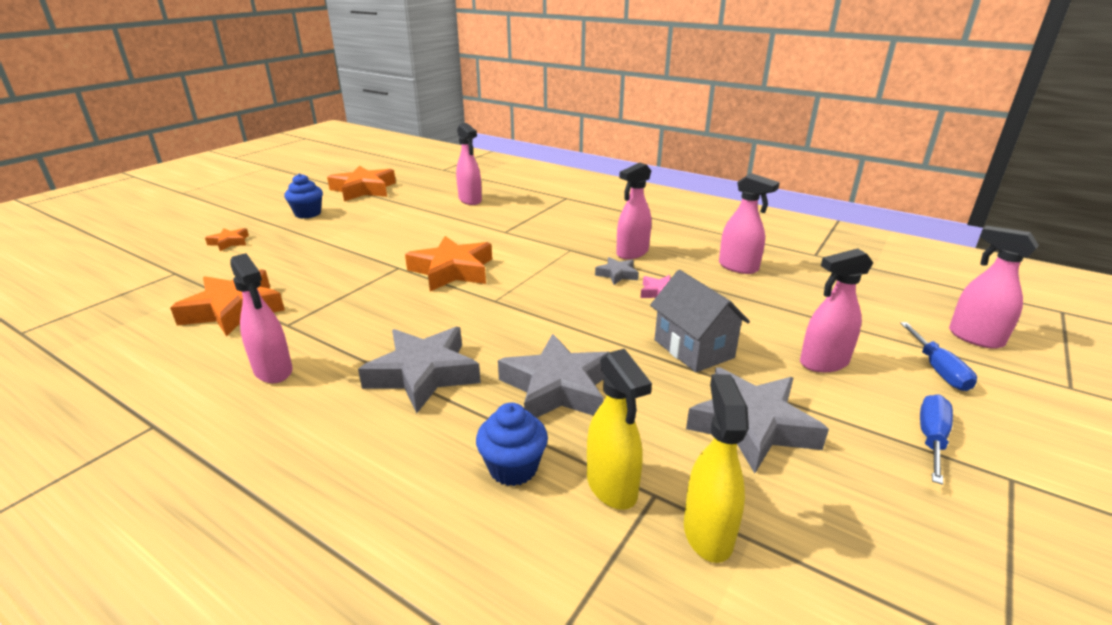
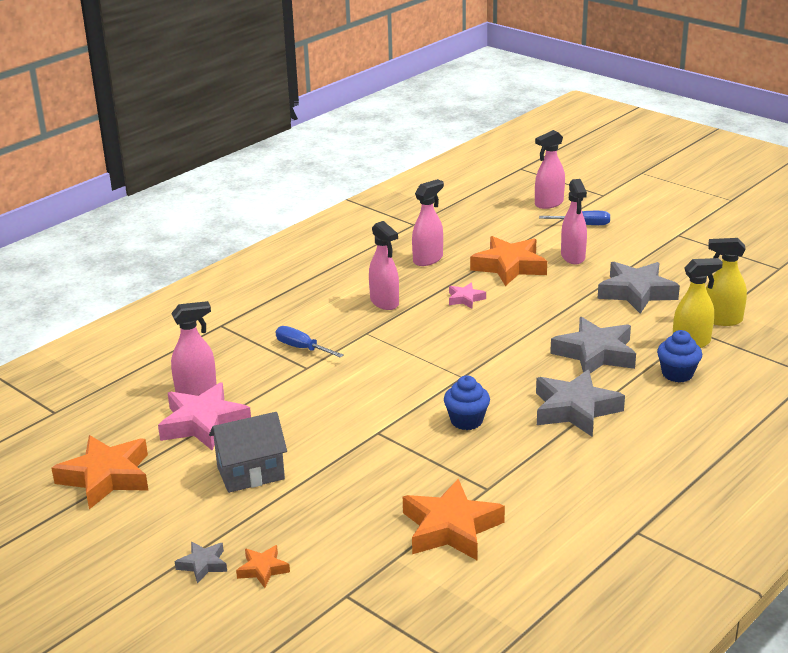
camera: 80 degrees left, 0 degrees up
pink spray bottle [231,253,293,383] -> none
blue cupcake [284,173,323,219] -> blue cupcake moved to [444,376,490,430]
orange star [405,236,492,292] -> orange star moved to [470,236,547,286]
grey star [595,257,639,285] -> grey star moved to [174,542,227,584]
grey house [650,270,750,372] -> grey house moved to [209,412,287,493]
blue screwdriver [920,394,953,485] -> blue screwdriver moved to [275,326,344,358]
none -> pink star [158,382,251,451]

